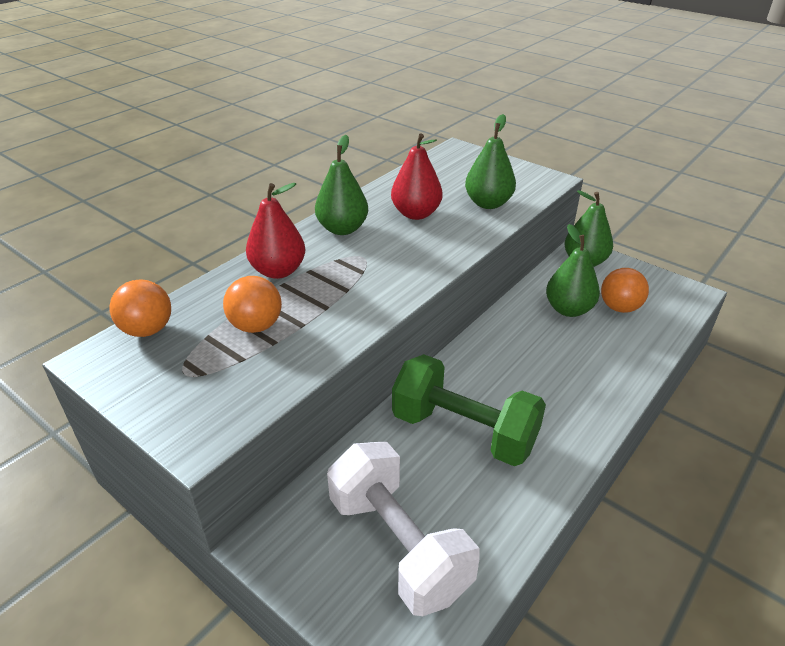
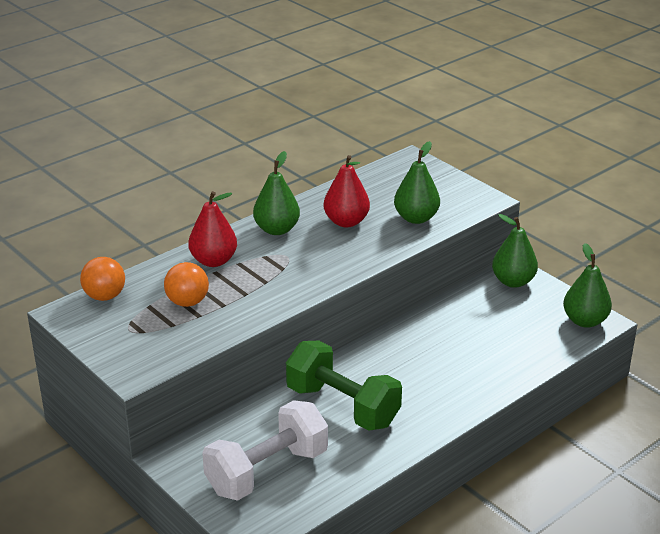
camera: 10 degrees right, 5 degrees down
white dumbbell [327,442,480,616] -> white dumbbell turned 75 degrees clockwise [202,400,328,501]
green pear [546,224,600,317] -> green pear moved to [563,243,612,328]
orange ball [601,268,649,313] -> none

